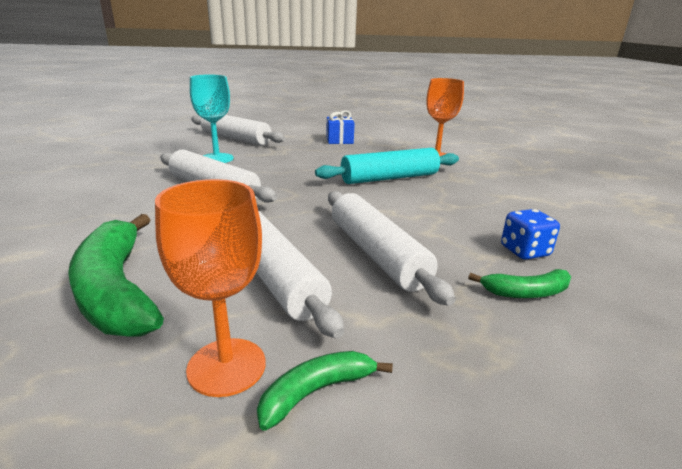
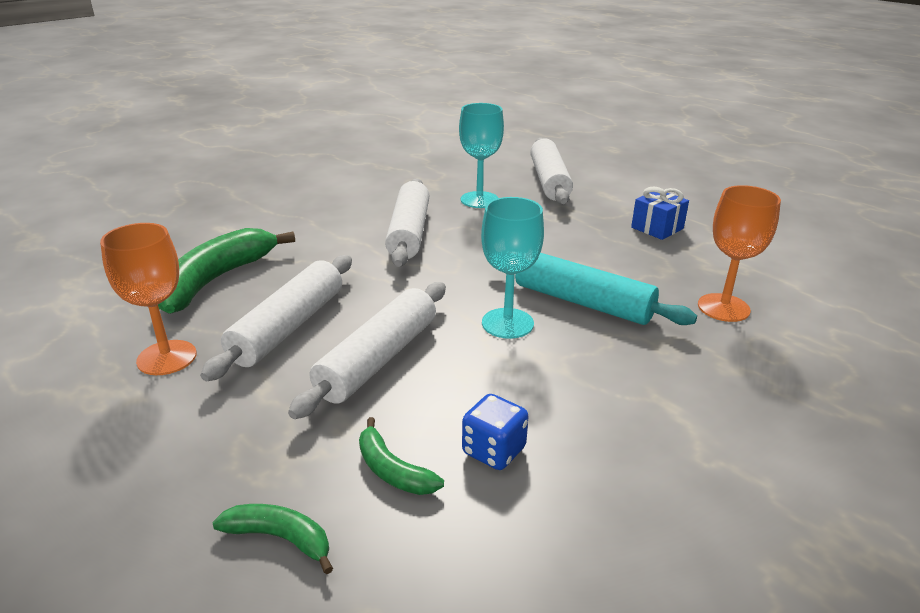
camera: 55 degrees right, 5 degrees up
green banana [257,351,393,431] -> green banana moved to [212,504,333,574]
none -> turquoise goblet [481,197,544,339]

